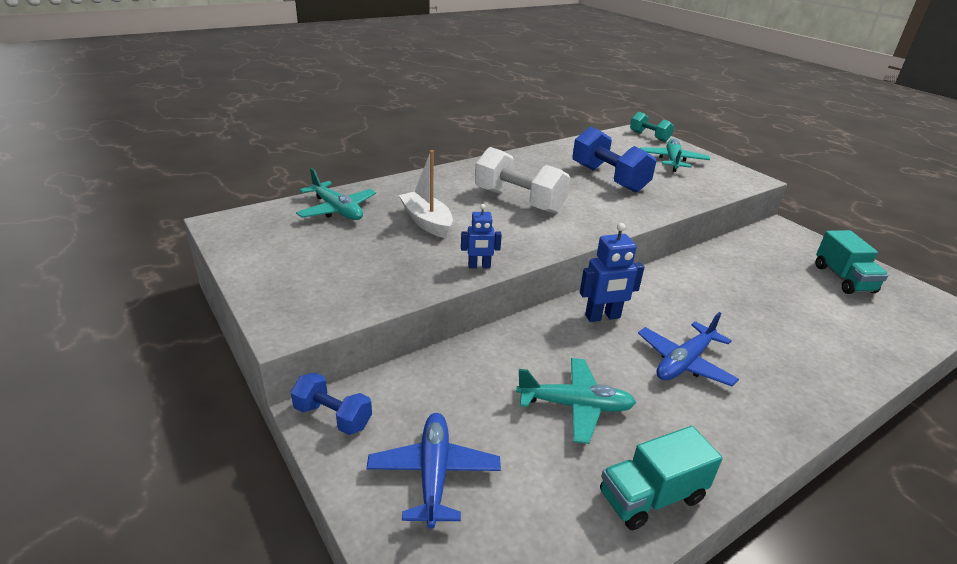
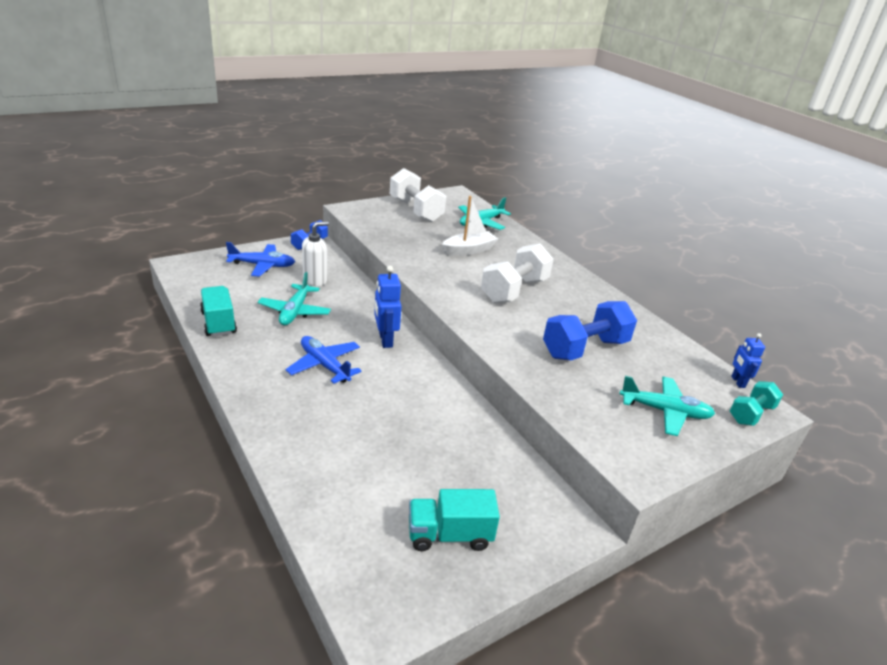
camera: 90 degrees right, 0 degrees up
blue robot [461,204,502,268] -> blue robot moved to [731,333,765,388]
none -> white soap dispenser [302,221,329,286]
none -> white dumbbell [390,168,446,222]

